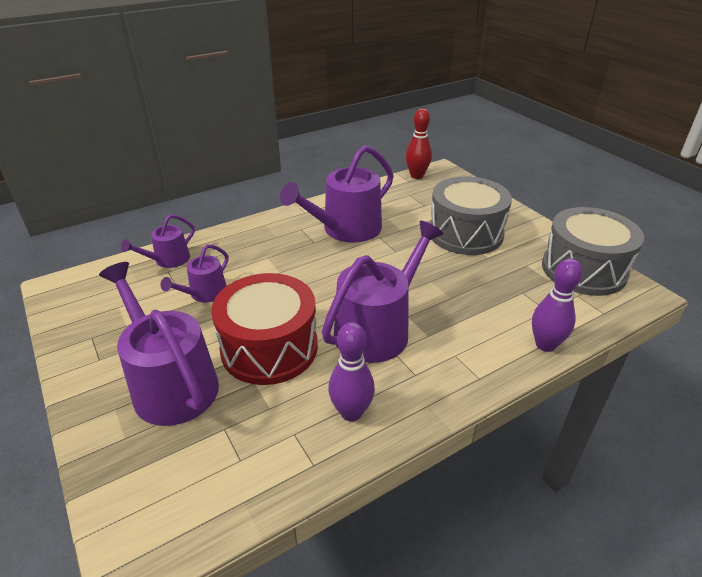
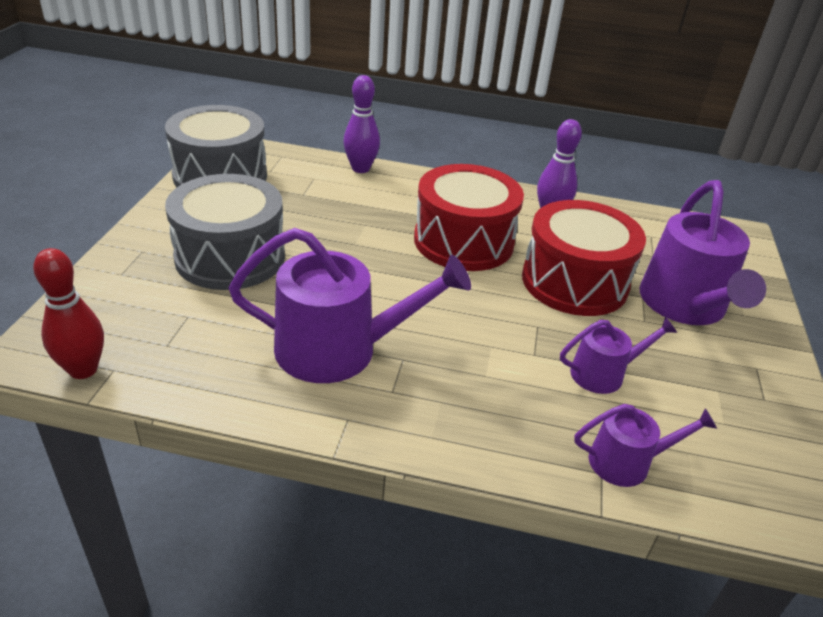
camera: 140 degrees left, 0 degrees up
purple watering can [322,221,444,363] -> red drum [414,164,524,271]

